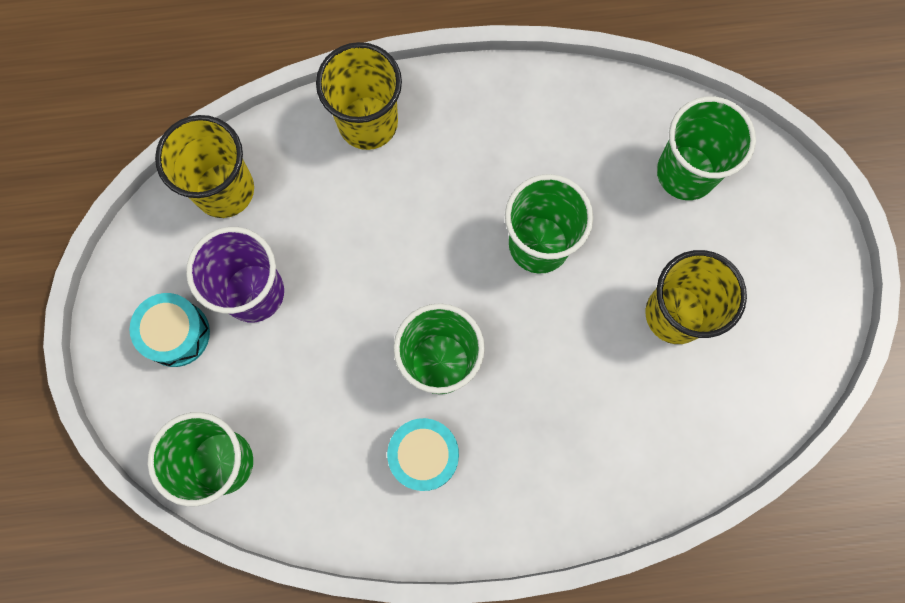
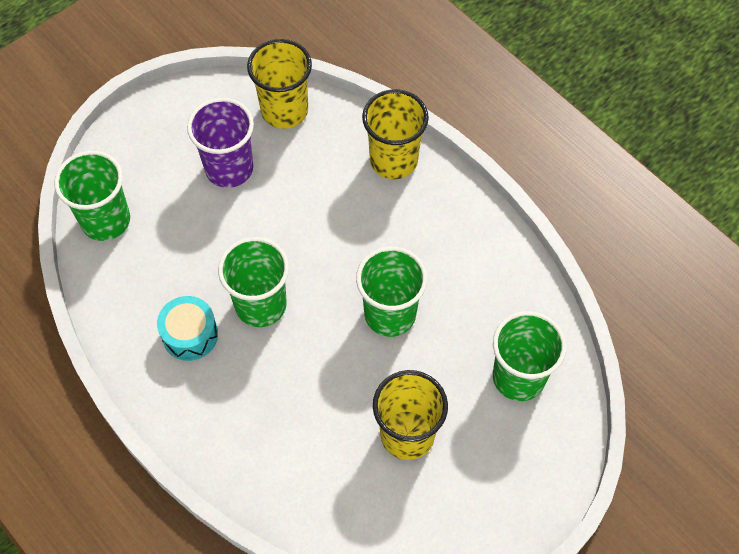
camera: 55 degrees right, 15 degrees down
turquoise drum [129,293,210,367] -> none

